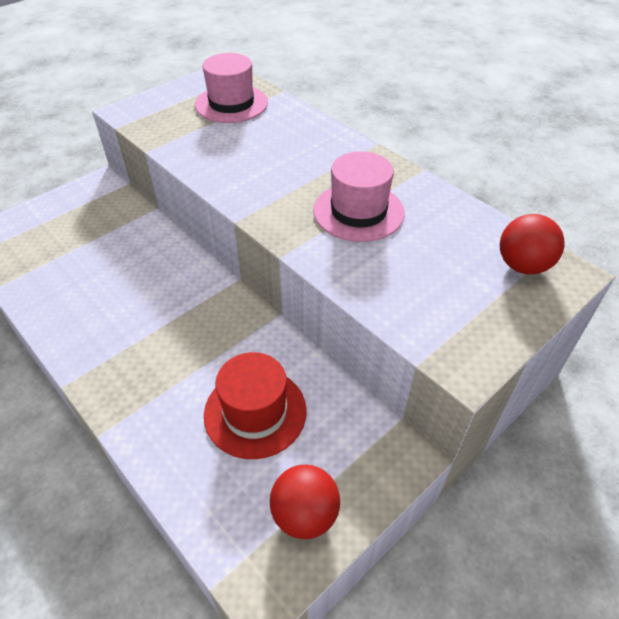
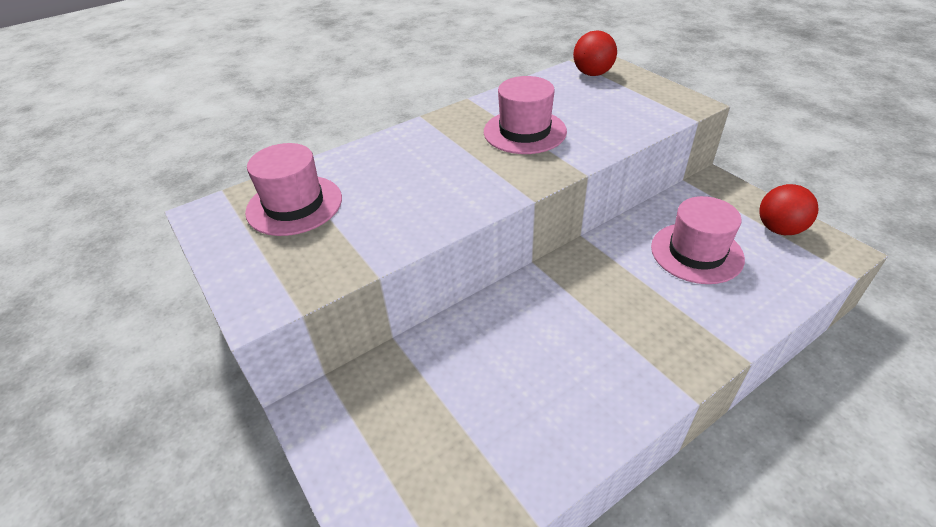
camera: 80 degrees left, 5 degrees down
red hat [204,352,307,459] -> pink hat [651,196,745,284]

